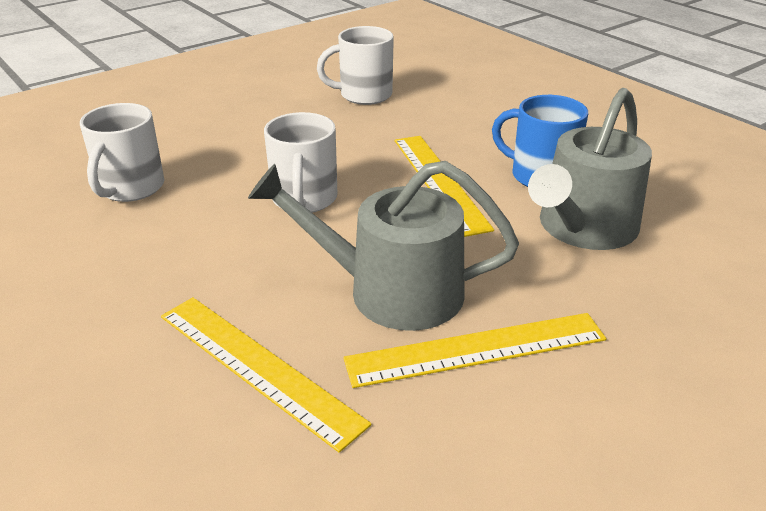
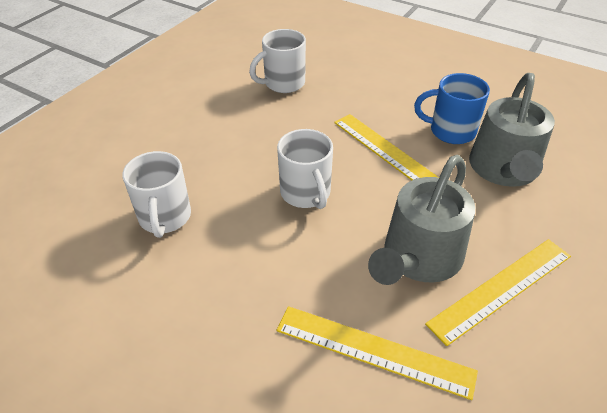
camera: 20 degrees left, 10 degrees up
grey watering can [248,161,519,331] -> grey watering can turned 45 degrees counterclockwise [368,155,475,285]

